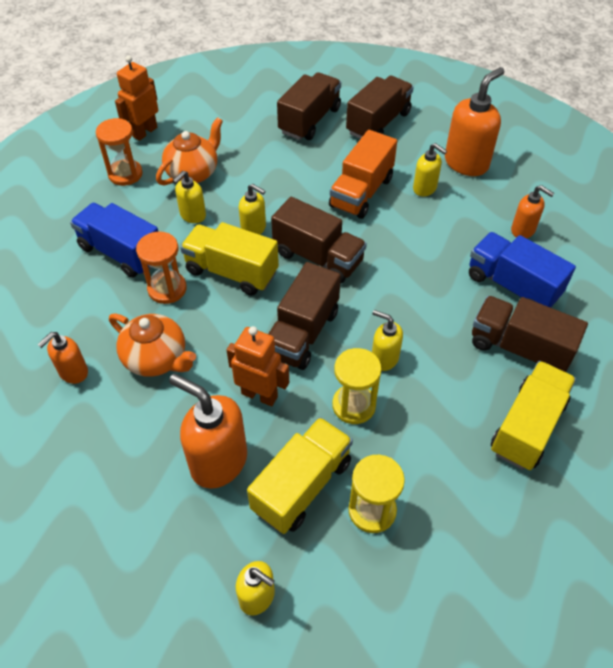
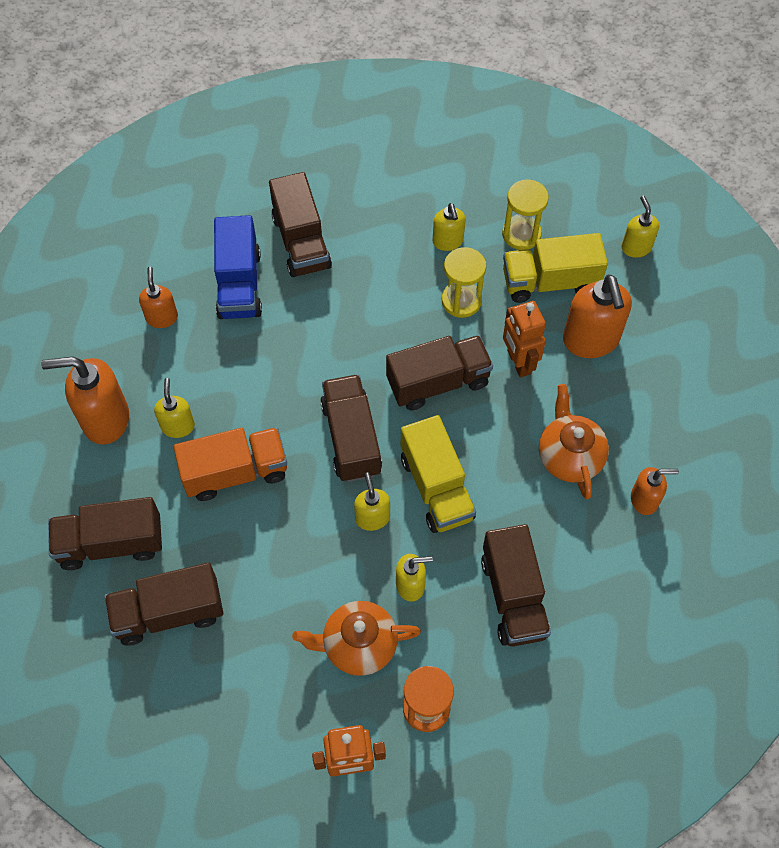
camera: 135 degrees left, 10 degrees up
blue truck [70,203,158,278] -> brown truck [481,524,551,646]
orange hourglass [136,232,187,304] -> none
yellow soap dispenser [372,310,403,371] -> yellow soap dispenser moved to [433,203,466,251]
yellow truck [491,361,576,470] -> none

